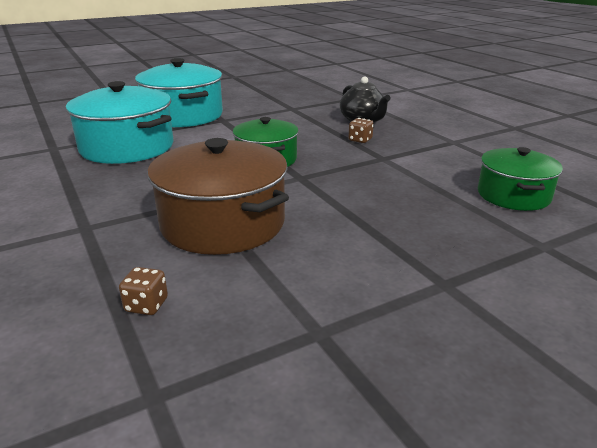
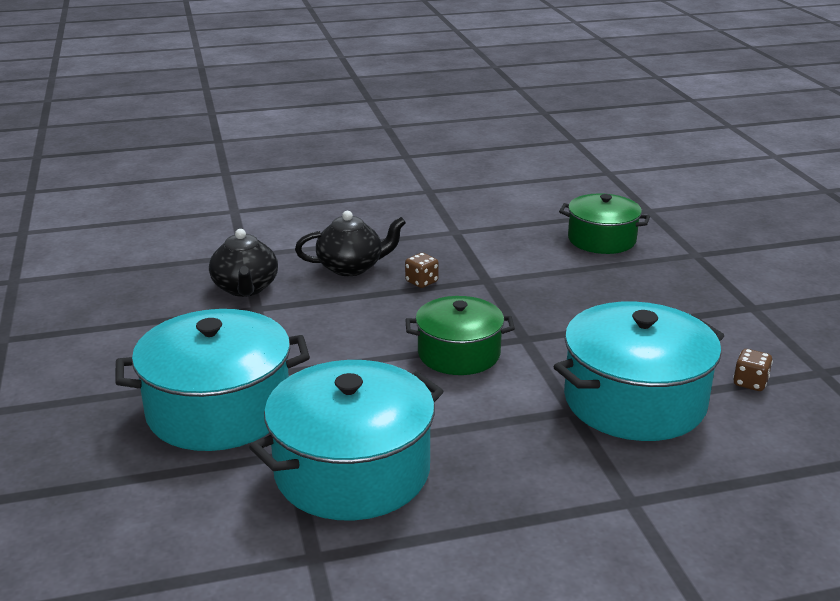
camera: 75 degrees left, 0 degrees up
brown dice [119,267,168,315] -> brown dice moved to [733,349,773,391]
brown pot [147,138,289,255] -> turquoise pot [553,301,724,441]
none -> black teapot [209,229,278,297]

